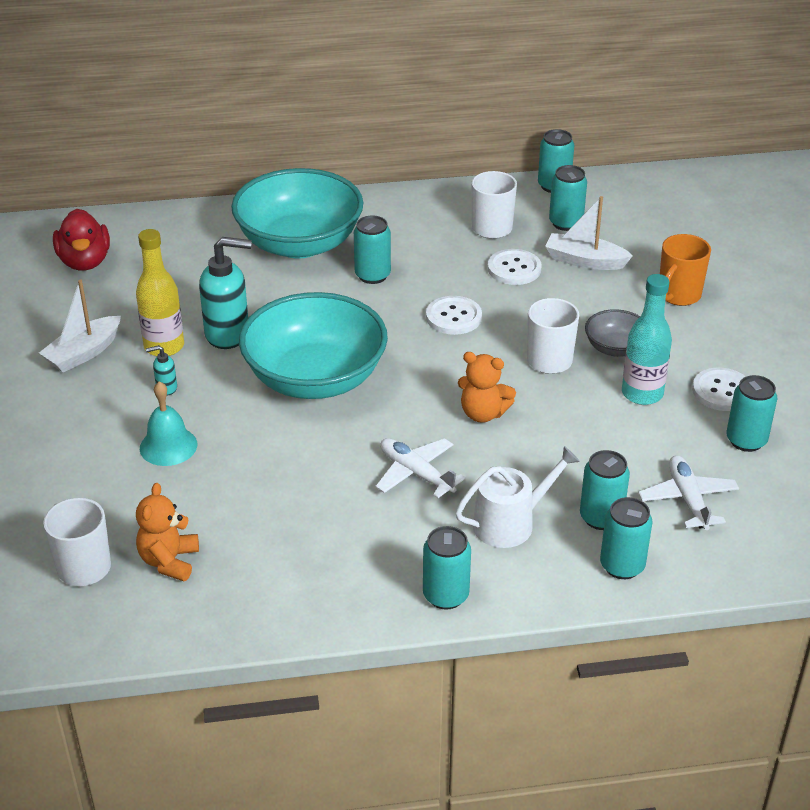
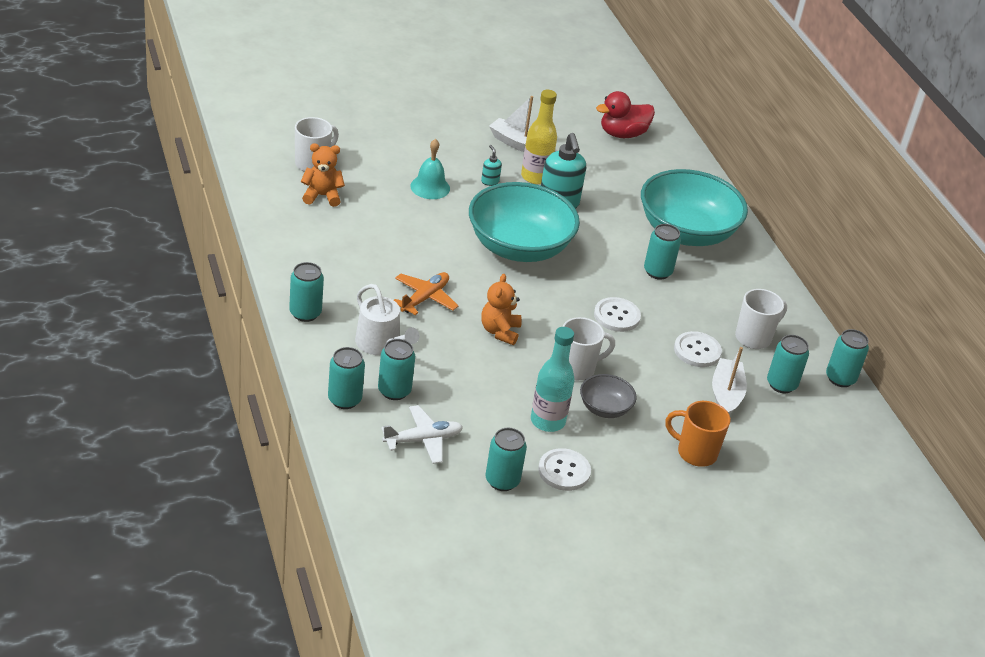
camera: 75 degrees right, 0 degrees up
white plane [375,438,466,498] -> orange plane [394,272,458,315]

